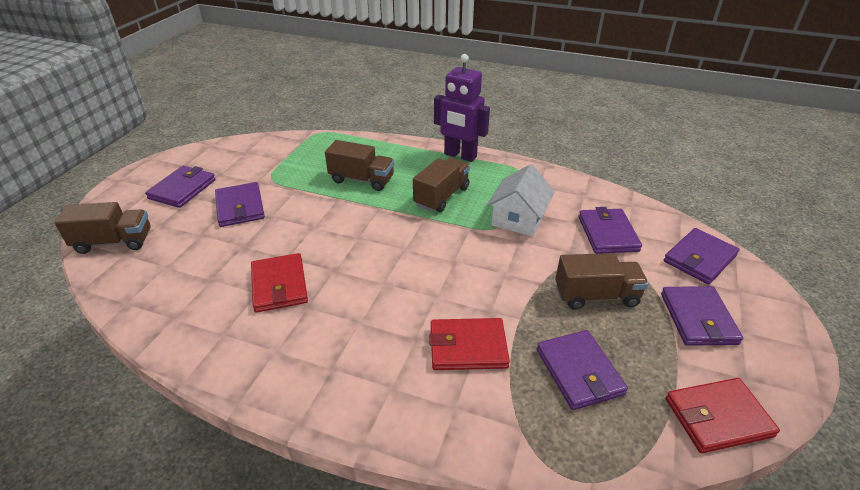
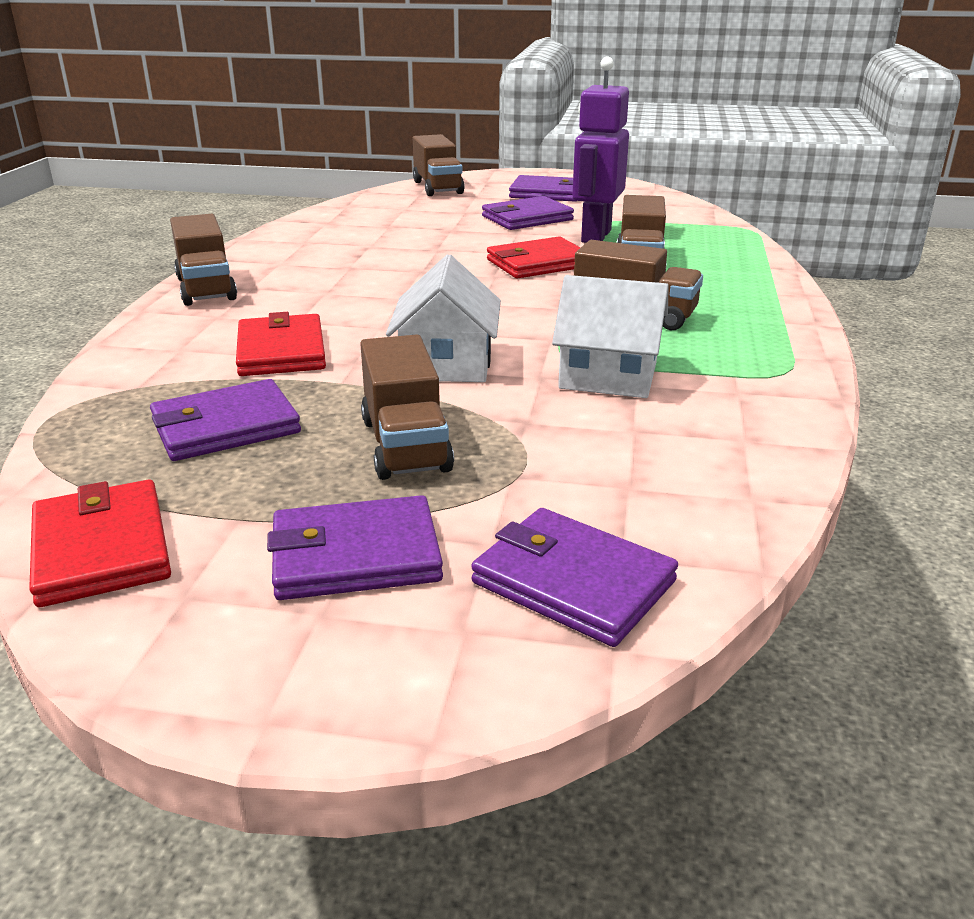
camera: 80 degrees right, 10 degrees down
red wallet [251,253,308,313] -> red wallet moved to [487,236,581,279]
purple robot [434,54,490,162] -> purple robot moved to [572,56,629,243]
purple wallet [579,207,642,254] -> none
none -> brown truck [170,214,237,306]
none -> white house [386,254,501,382]

